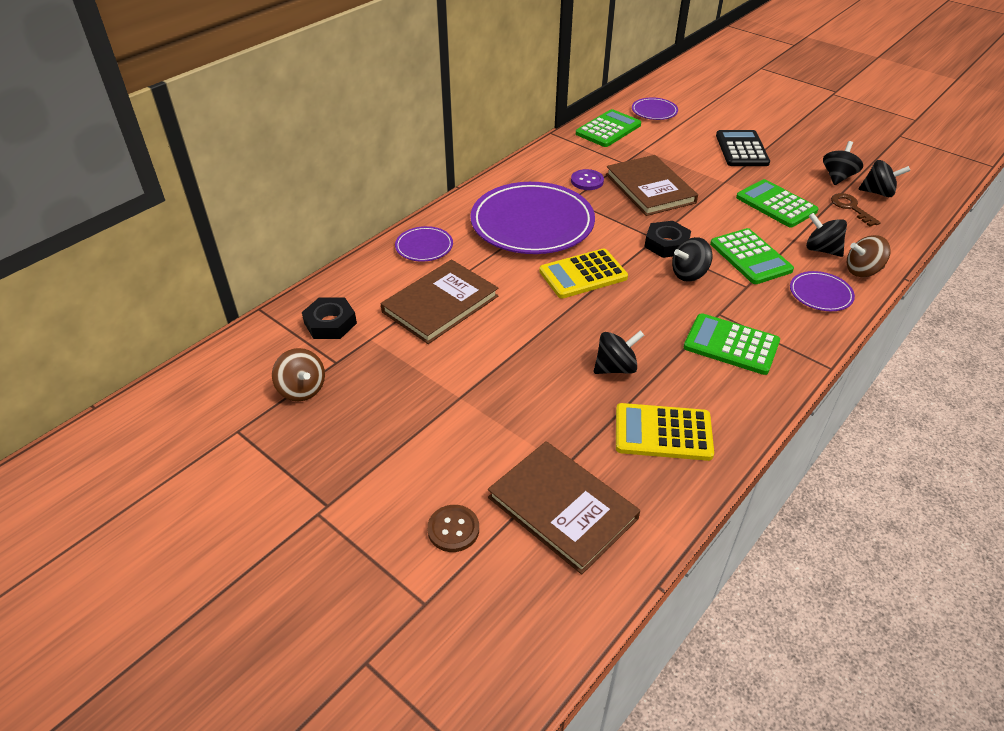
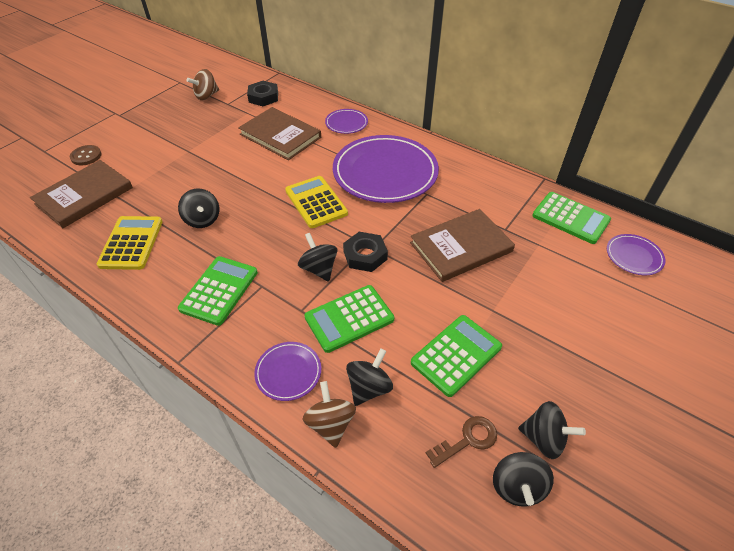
camera: 85 degrees right, 5 degrees up
purple button [571,169,604,190] -> none
black calculator [716,130,770,166] -> none

